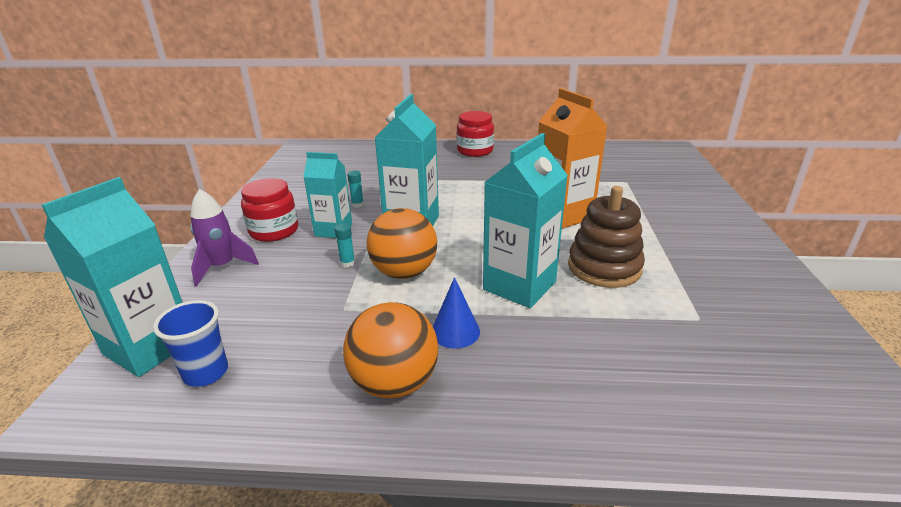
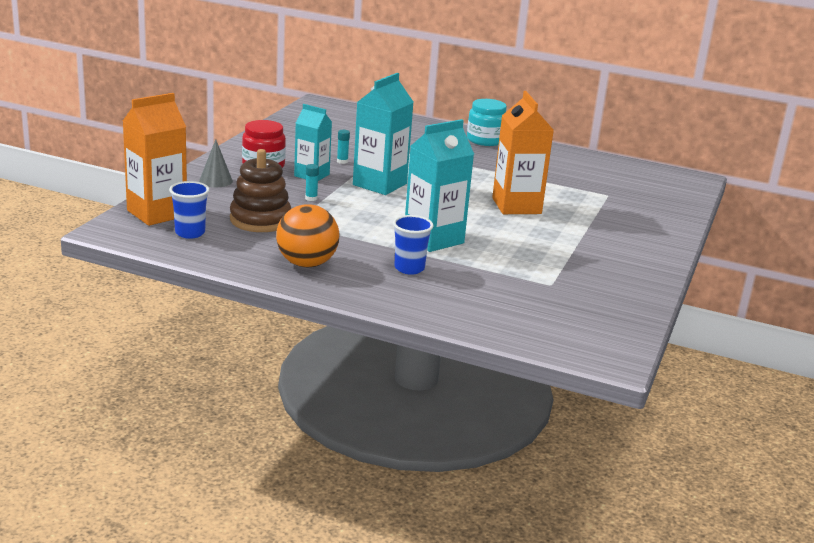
camera: 15 degrees right, 5 degrees down
turquoise carton [42,177,183,377] -> orange carton [123,93,187,226]
purple rocket [190,189,259,286] -> grey cone [199,140,233,187]
orange ball [367,208,437,279] -> none
blue cone [433,277,480,349] -> none
red jar [457,111,494,157] -> turquoise jar [467,99,507,146]
brown stacking toy [568,186,645,288] -> brown stacking toy moved to [230,149,291,232]
none -> blue cup [393,215,433,274]

